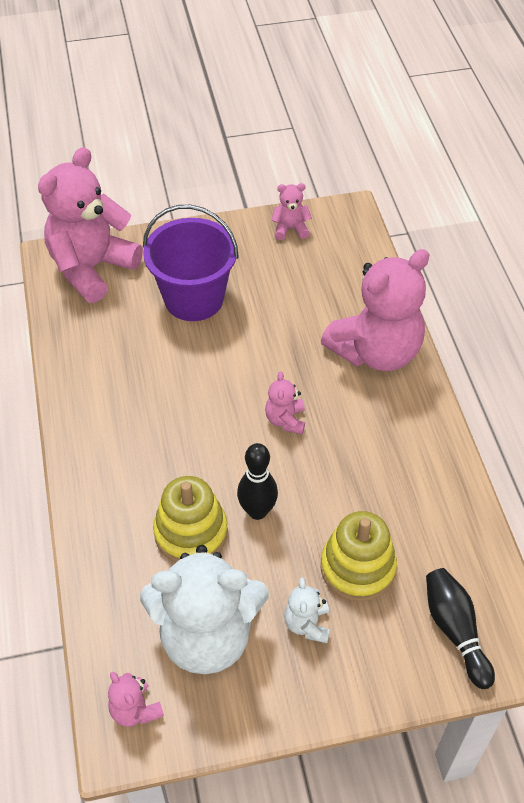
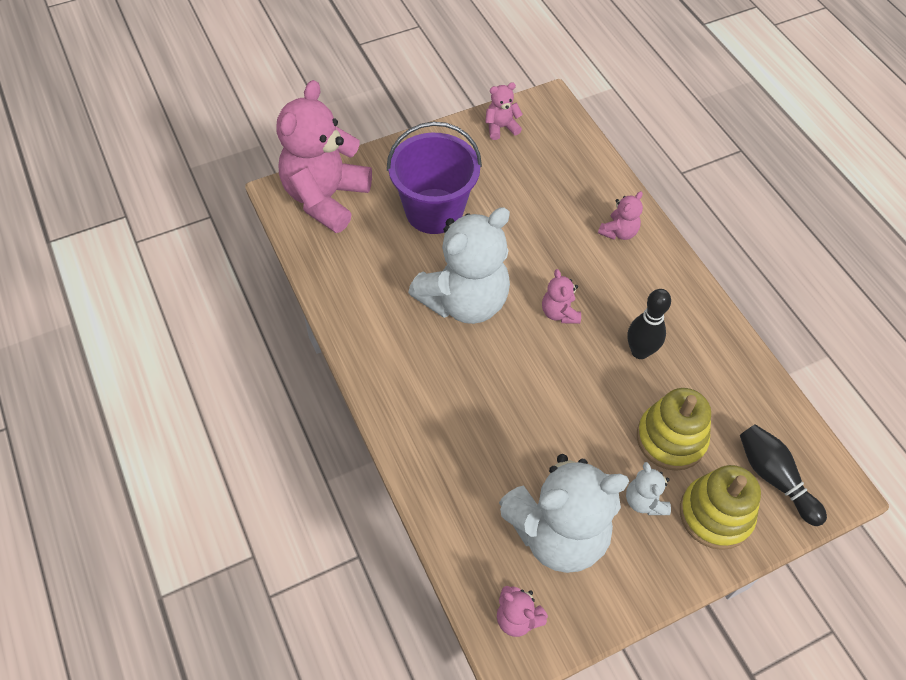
camera: 15 degrees left, 5 degrees up
yellow stacking toy [153,476,228,562] -> yellow stacking toy moved to [680,465,761,550]
black bowling pin [237,443,278,520] -> black bowling pin moved to [627,289,671,359]
pink teddy bear [321,249,430,371] -> pink teddy bear [598,191,643,240], size x0.43
none -> white teddy bear [408,207,510,324]

